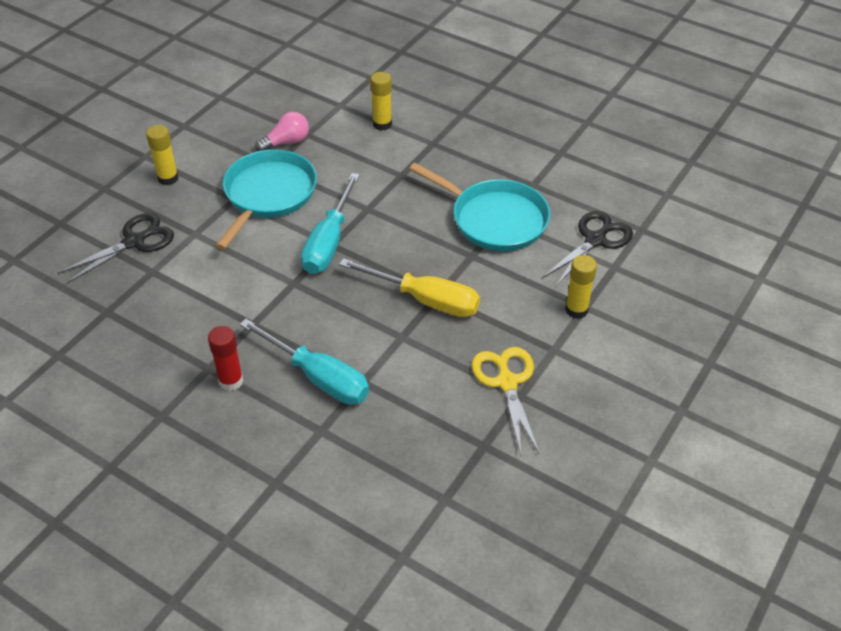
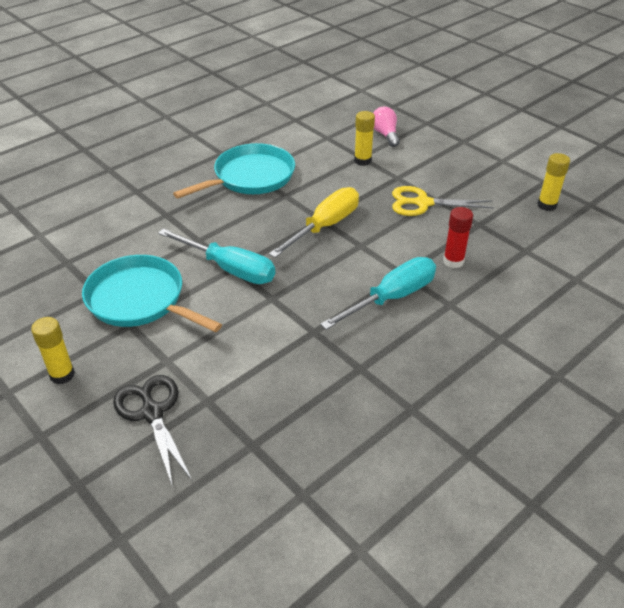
camera: 75 degrees left, 5 degrees down
red glue stick [208,326,243,391] -> red glue stick moved to [443,207,473,268]
pink light bulb [255,112,309,151] -> pink light bulb moved to [373,106,400,147]
yellow glue stick [370,72,392,131] -> yellow glue stick moved to [537,153,570,211]
black scissors [542,211,633,287] -> none

